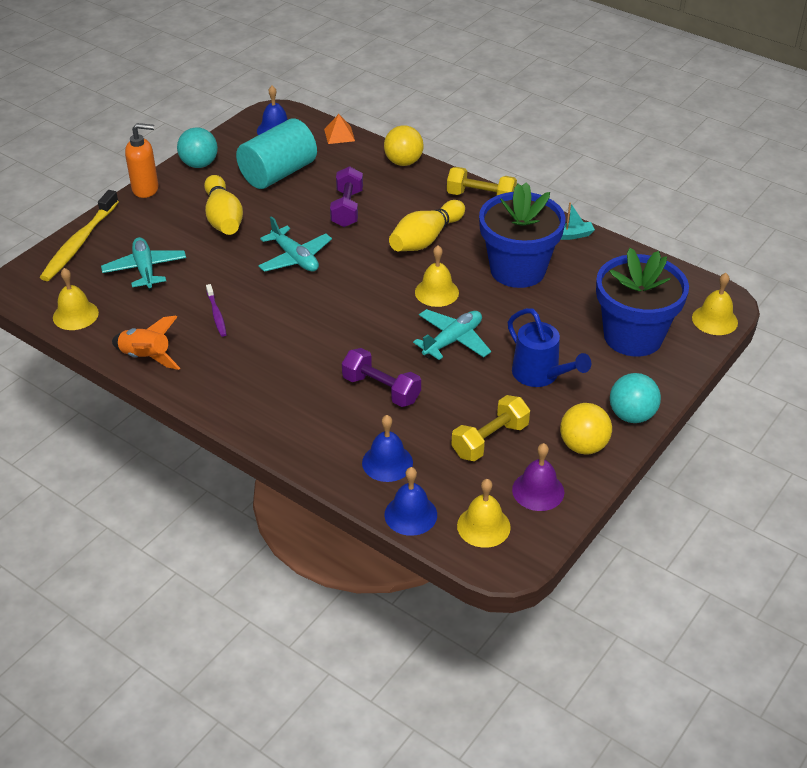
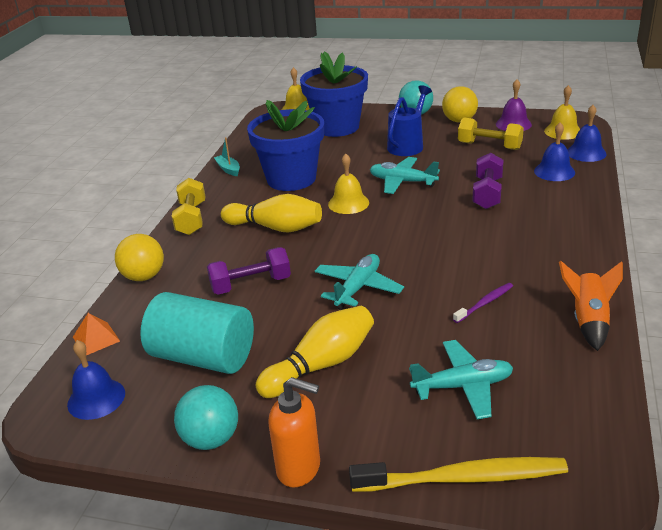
camera: 110 degrees left, 10 degrees down
yellow bell [53,268,99,330] -> none
turquoise plane [101,237,186,291] -> turquoise plane turned 150 degrees counterclockwise [409,340,513,419]
orange soap dispenser [125,123,158,198] -> orange soap dispenser turned 135 degrees clockwise [268,377,320,488]

